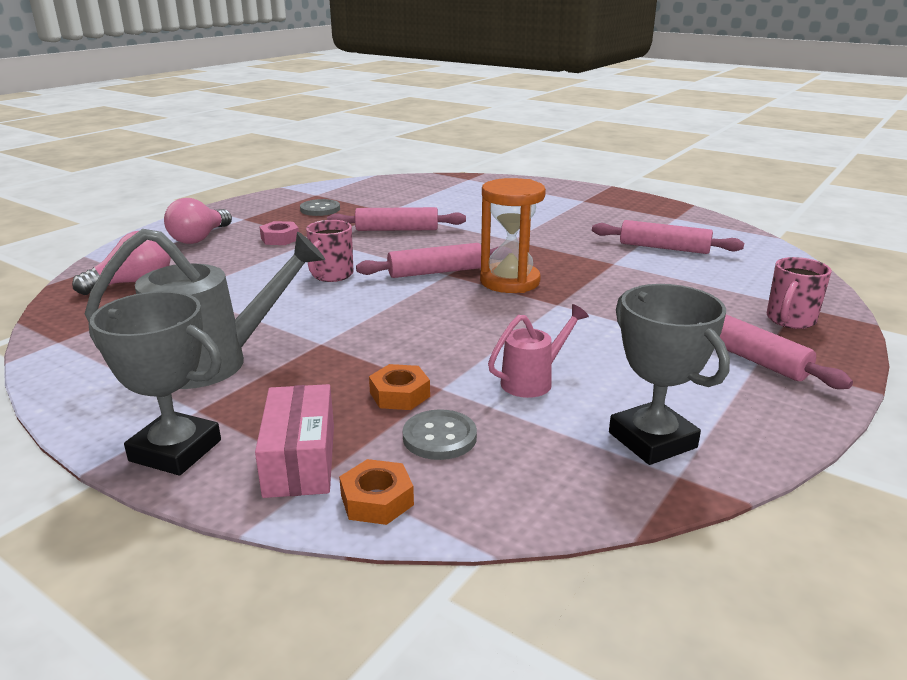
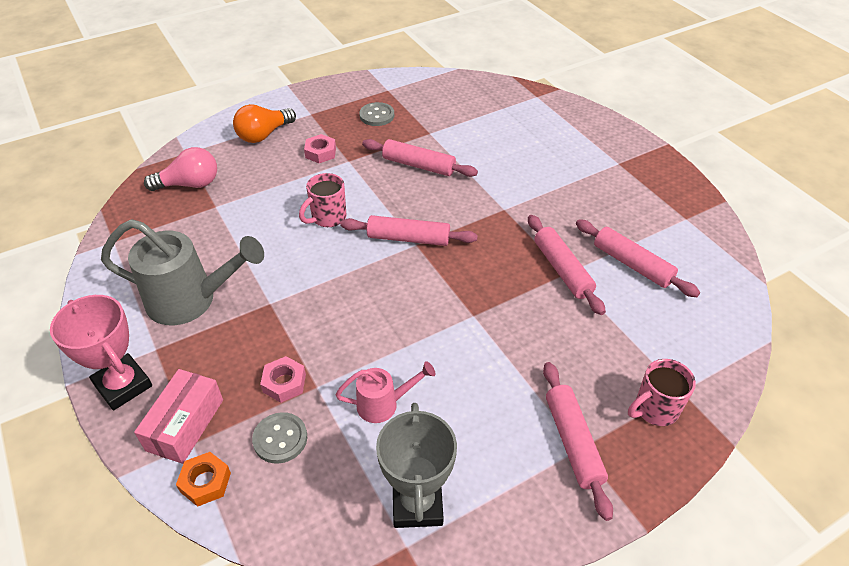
camera: 25 degrees right, 20 degrees up
grey trophy [88,291,222,475] -> pink trophy [50,295,152,410]
pink light bulb [164,198,232,244] -> orange light bulb [233,104,296,143]
orange nut [369,364,430,410] -> pink nut [260,356,306,403]
orange hourglass [480,178,546,293] -> none
none -> pink rolling pin [528,215,606,315]

